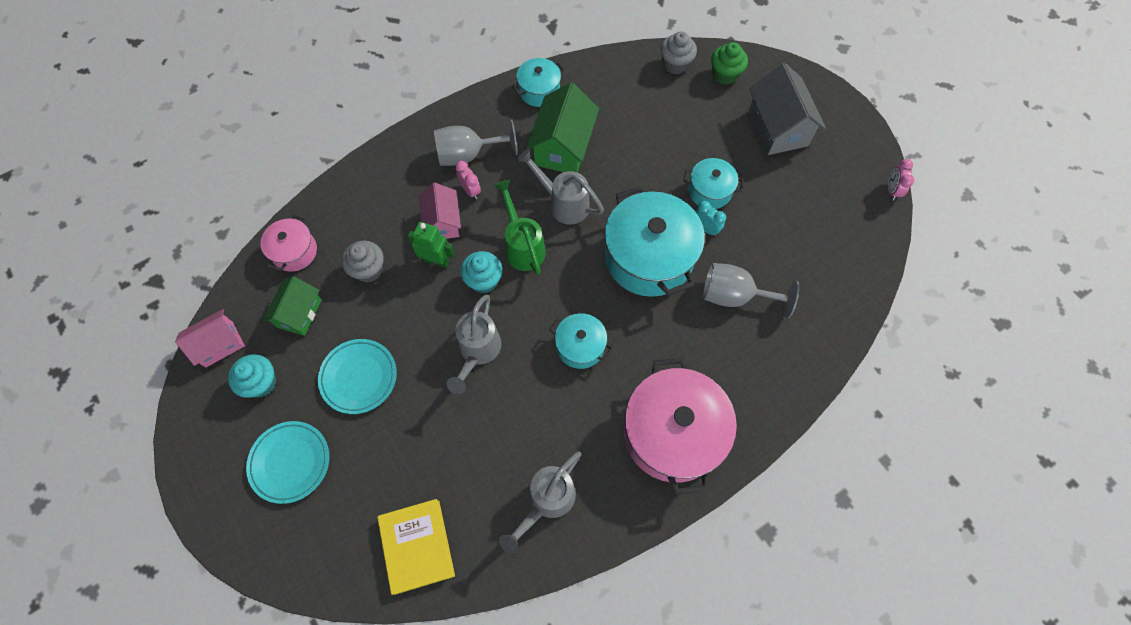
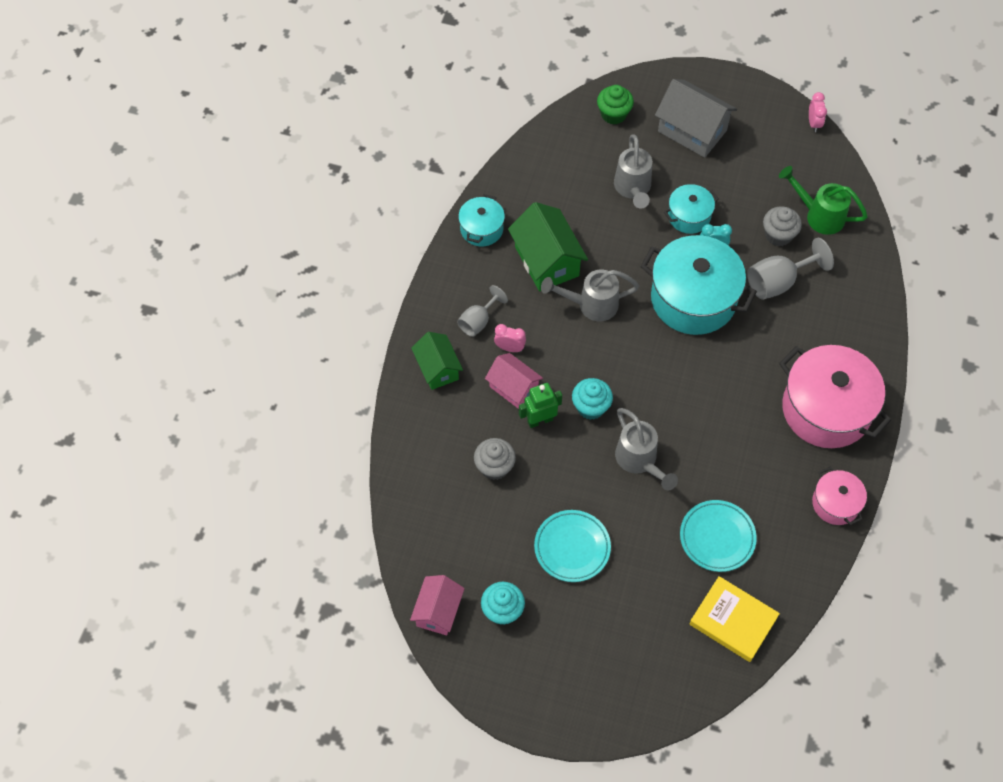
camera: 40 degrees left, 5 degrees down
turquoise plate [246,421,329,504] -> turquoise plate moved to [680,500,757,572]
pink pot [260,215,317,272] -> pink pot moved to [812,466,867,525]
green house [263,276,321,336] -> green house moved to [411,332,463,390]
grey goblet [434,120,518,166] -> grey goblet [457,285,508,337], size x0.65
green watering can [494,179,546,275] -> green watering can moved to [779,166,868,235]
grey watering can [499,451,581,554] -> grey watering can moved to [614,134,652,209]
turquoise pot [550,313,613,369] -> none
grey cupcake [661,31,697,74] -> grey cupcake moved to [763,206,802,247]
pink clock [888,159,914,201] -> pink clock turned 150 degrees counterclockwise [809,92,827,132]

